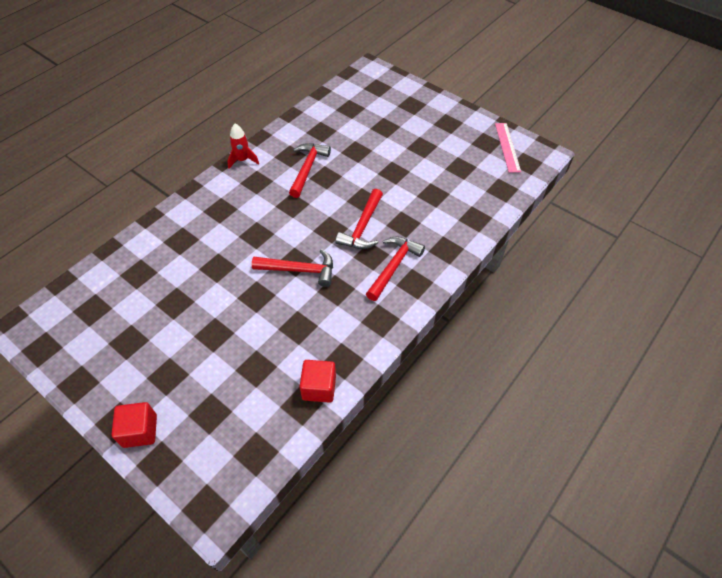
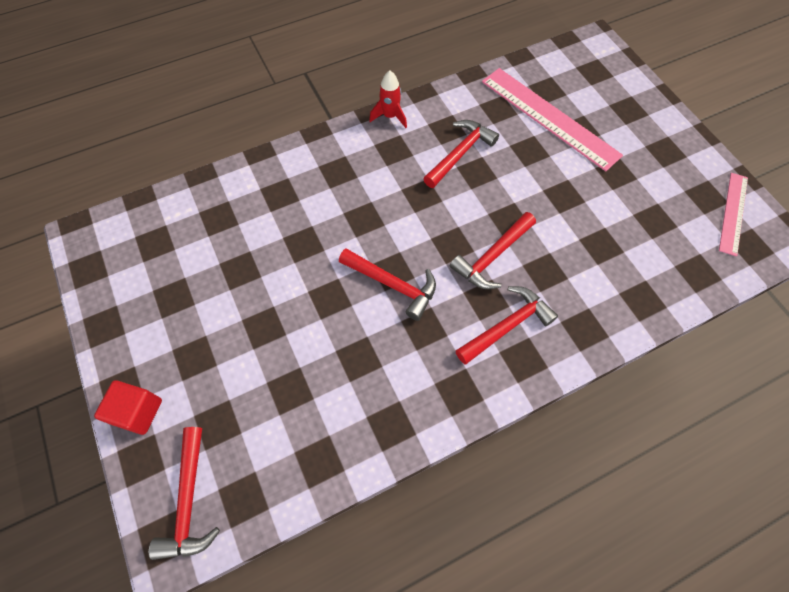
camera: 25 degrees right, 10 degrees up
red cube [300,360,336,403] -> none
none -> red hammer [149,427,220,560]
none -> pink ruler [482,68,623,171]

